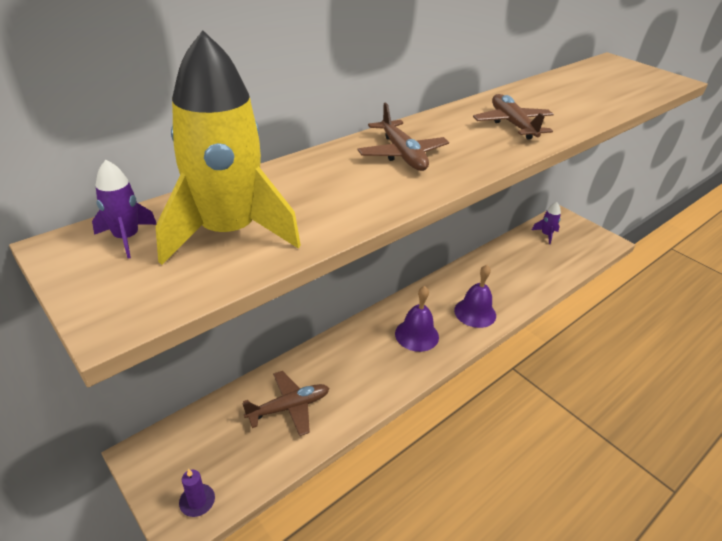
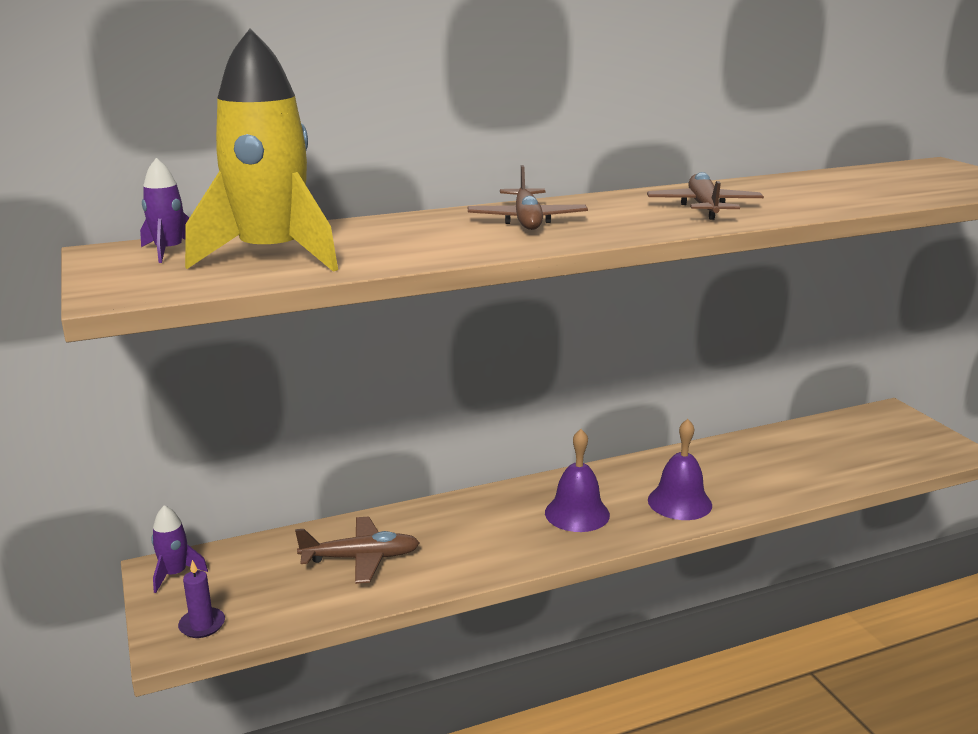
camera: 20 degrees right, 15 degrees down
purple rocket [532,202,561,244] -> purple rocket moved to [151,505,208,593]

